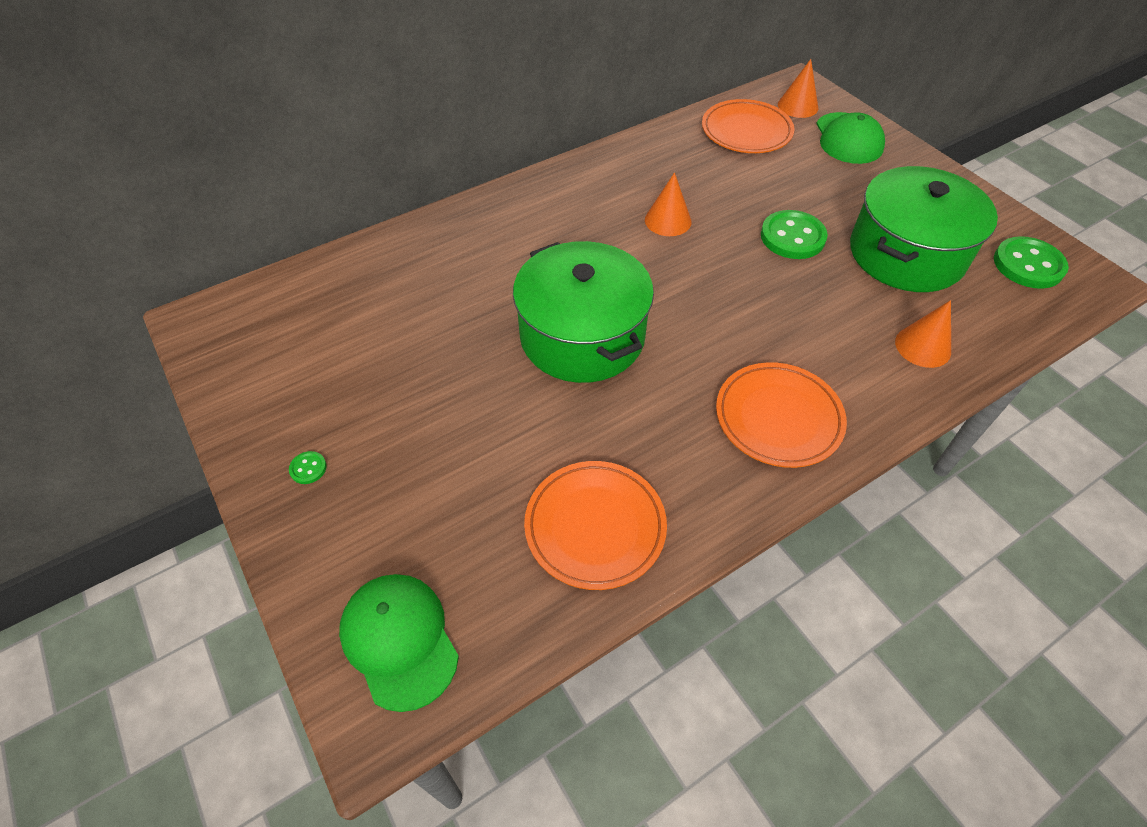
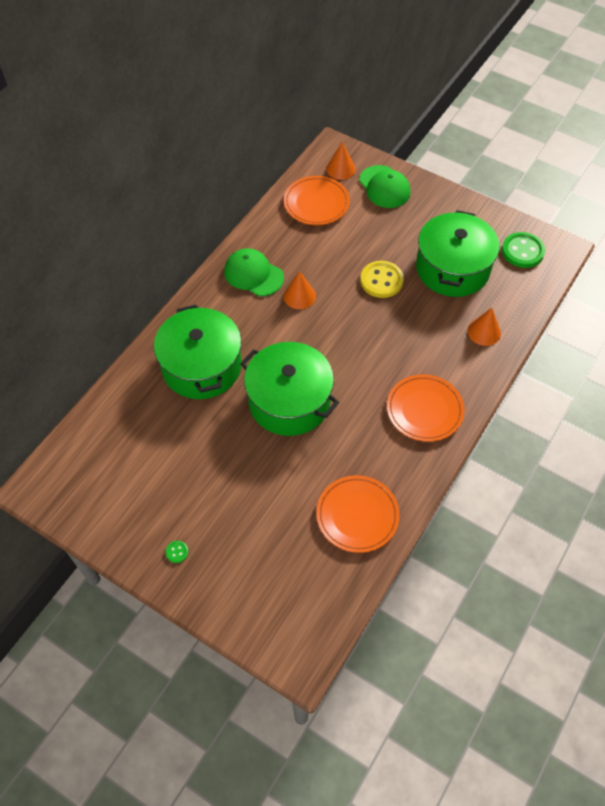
camera: 25 degrees left, 5 degrees up
green cap [339,574,459,712] -> green cap moved to [224,248,284,296]
green button [761,210,828,259] -> yellow button [360,261,404,298]
none -> green pot [154,305,242,399]

